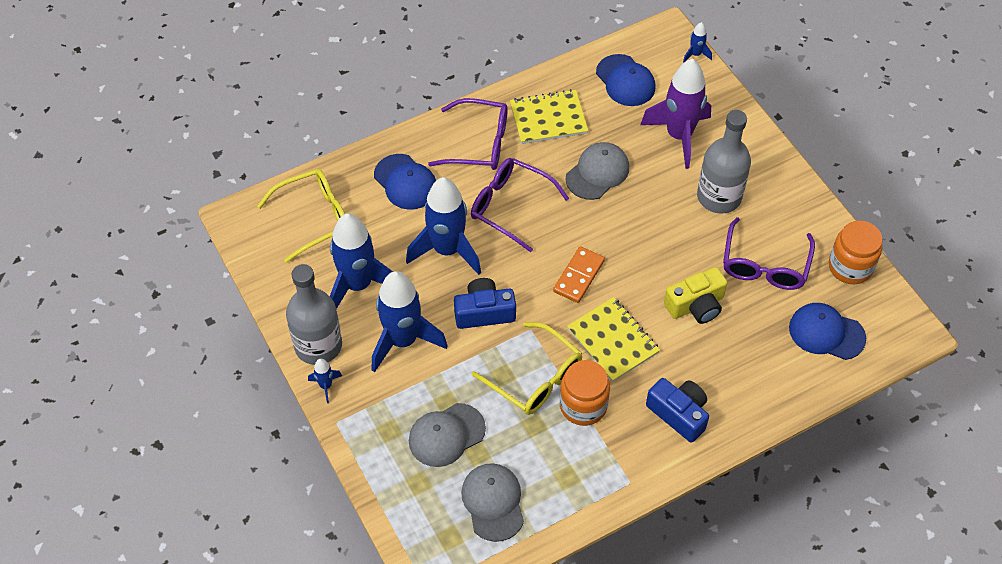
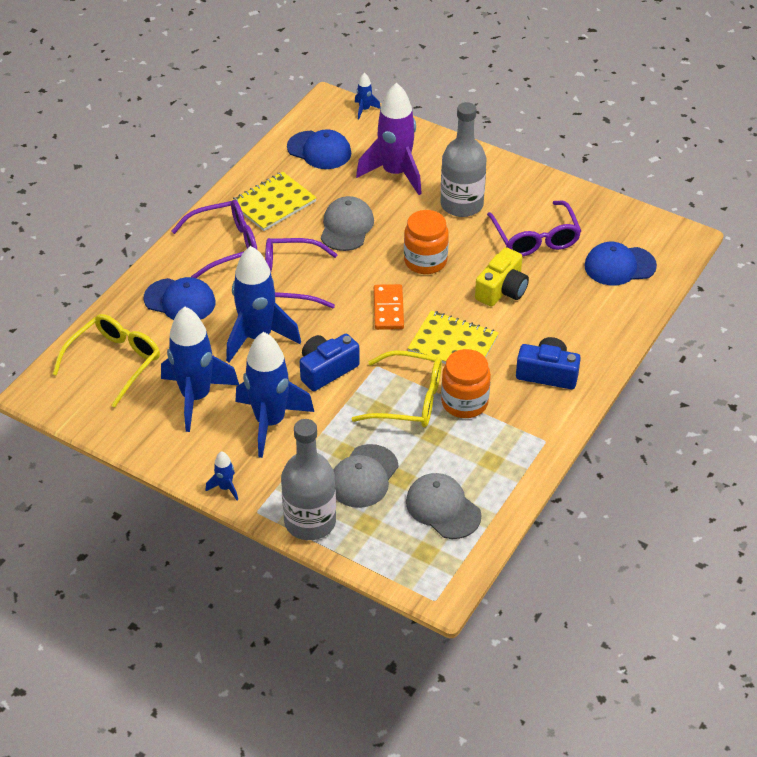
camera: 30 degrees left, 10 degrees down
grey bottle [286,264,342,365] -> grey bottle moved to [281,419,336,540]
orange jar [829,221,883,284] -> orange jar moved to [404,210,449,274]

